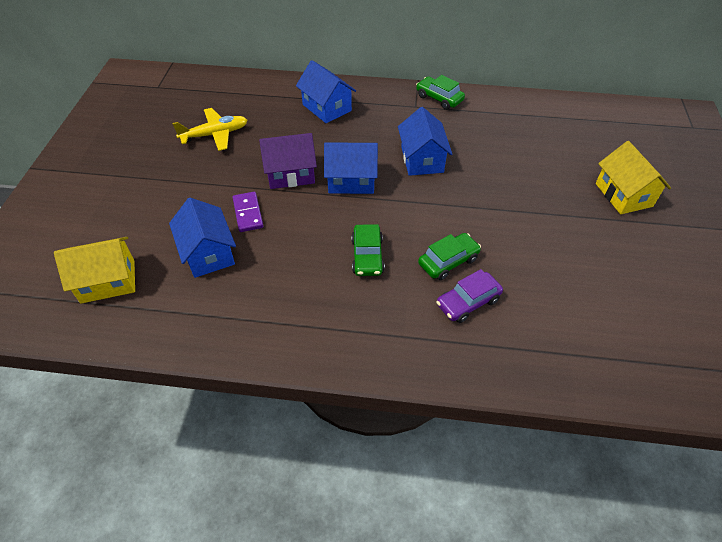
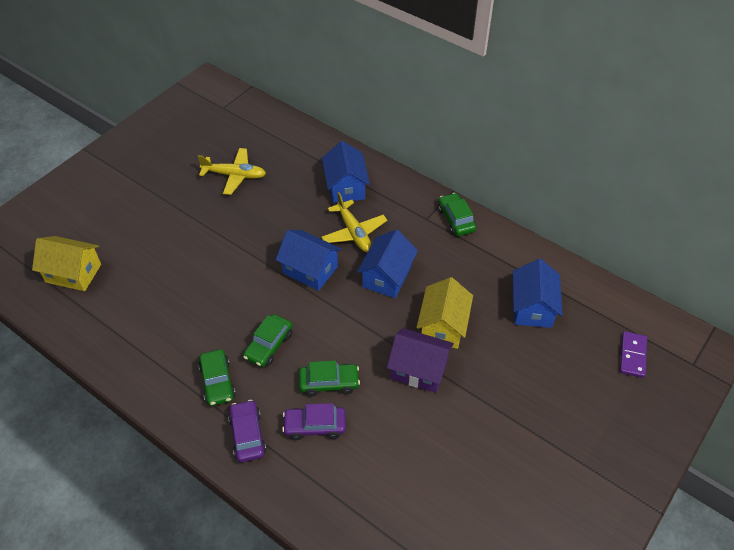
camera: 30 degrees right, 0 degrees up
blue house [169,198,236,278] -> blue house moved to [513,259,563,328]
purple domino [233,192,263,232] -> purple domino moved to [620,331,647,378]
purple house [259,133,317,189] -> purple house moved to [387,328,454,393]
yellow house [596,141,671,214] -> yellow house moved to [416,277,473,349]
none -> green car [198,349,236,406]
none -> purple car [228,400,266,462]
none -> yellow plane [321,192,387,252]

